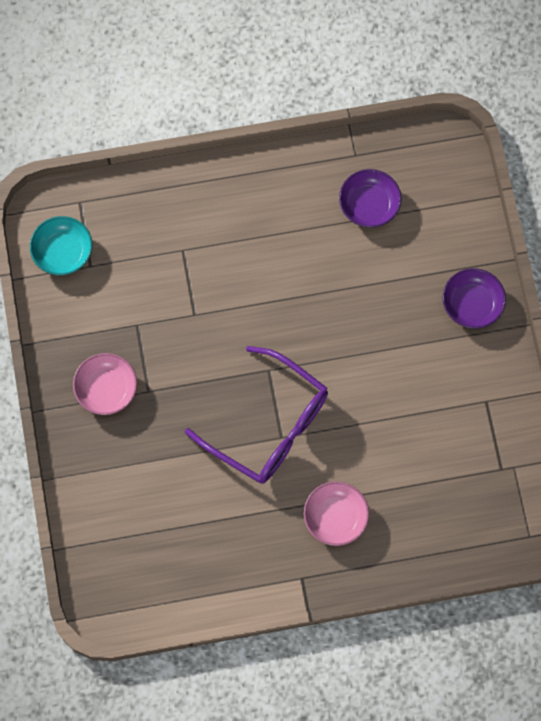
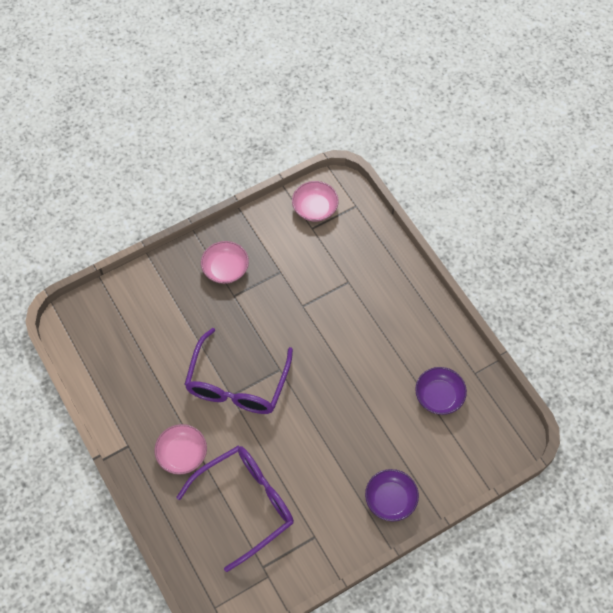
camera: 70 degrees right, 10 degrees down
turquoise bowl [30,216,92,275] -> pink bowl [292,181,339,222]
none -> purple glasses [176,446,294,572]

